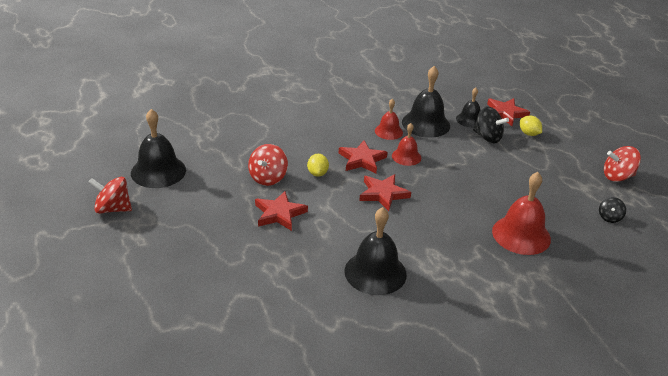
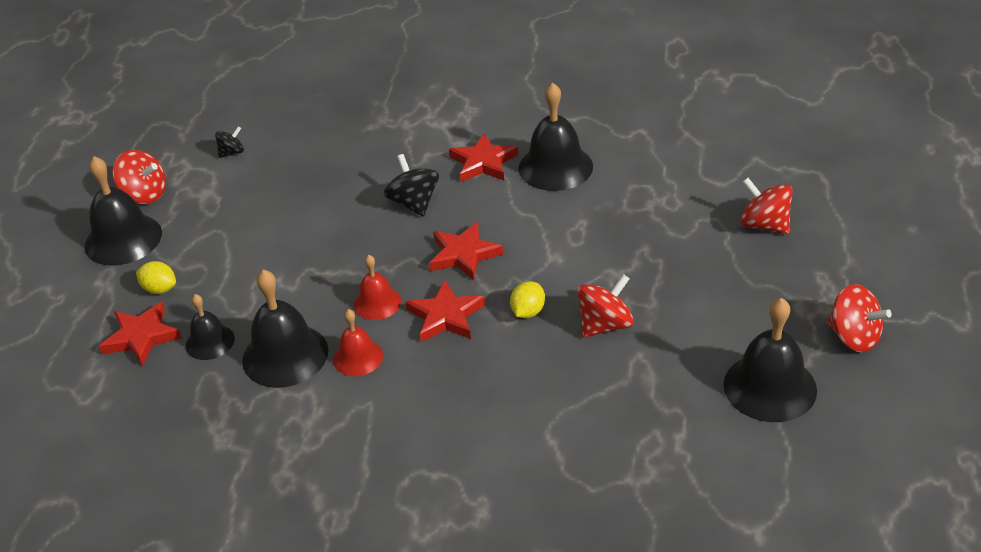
camera: 145 degrees left, 5 degrees up
red star [255,191,308,231] -> red star moved to [449,133,518,182]
black spinning top [473,106,509,143] -> black spinning top moved to [384,154,439,217]
red bell [492,172,551,255] -> none
yellow lemon [520,115,542,136] -> yellow lemon turned 60 degrees counterclockwise [136,261,176,294]
none -> black bell [85,156,162,266]
none -> red spinning top [740,178,793,234]

